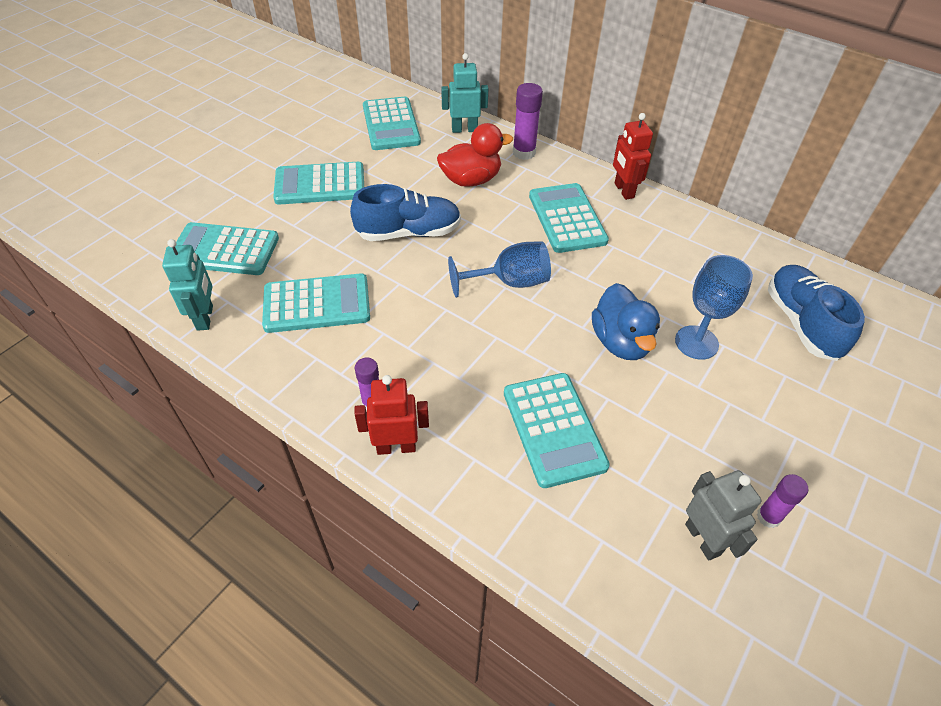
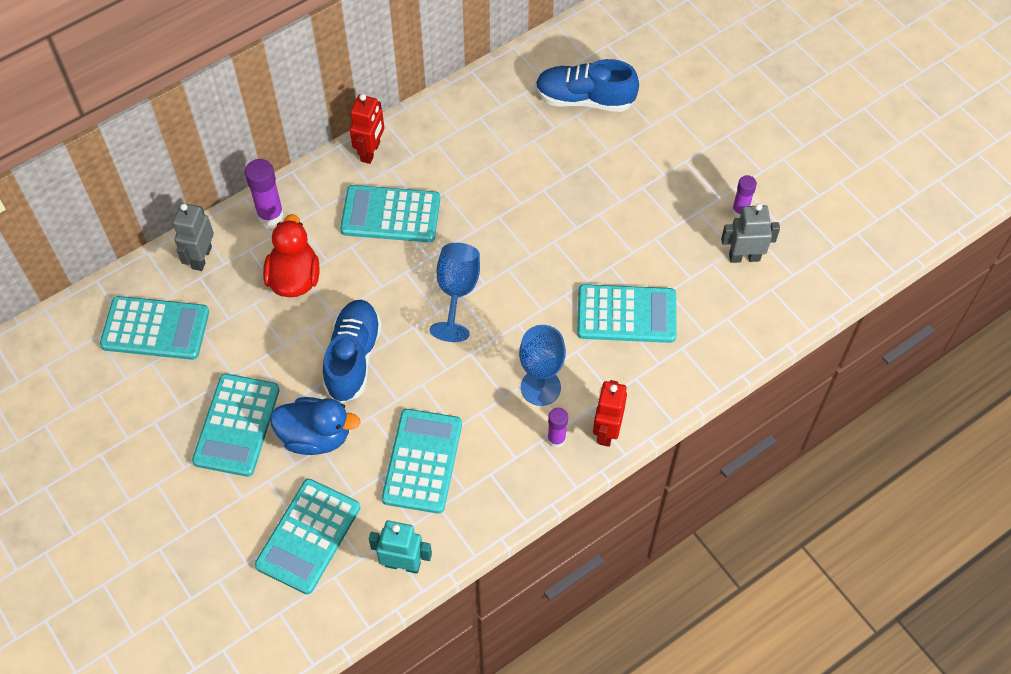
camera: 70 degrees left, 10 degrees up
turquoise robot [441,53,488,133] -> grey robot [173,203,214,271]
blue duck [592,283,660,360] -> blue duck moved to [270,397,361,455]
red robot [613,113,653,200] -> red robot turned 75 degrees counterclockwise [350,94,384,164]
blue goblet [675,255,753,360] -> blue goblet moved to [519,325,566,406]

